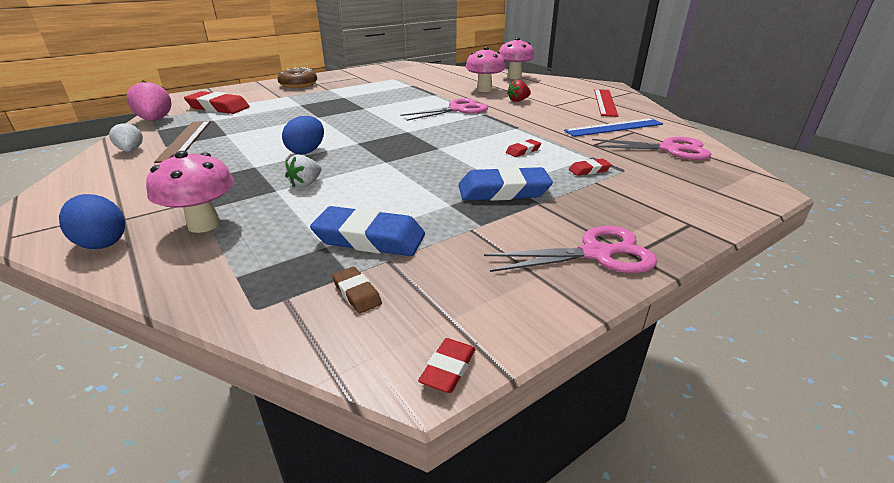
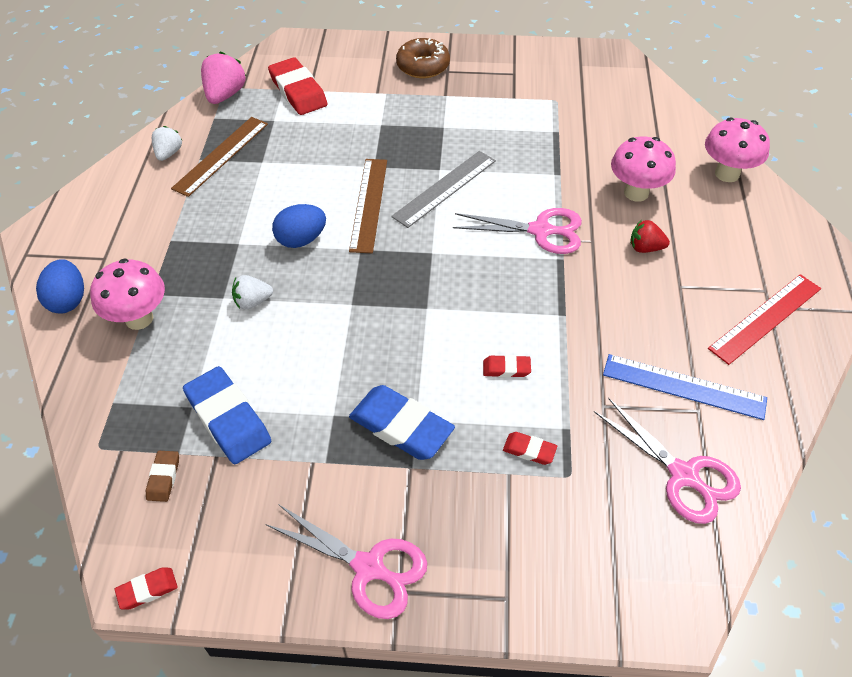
camera: 40 degrees right, 20 degrees up
none -> brown ruler [349,159,387,253]
none -> grey ruler [391,151,496,228]

